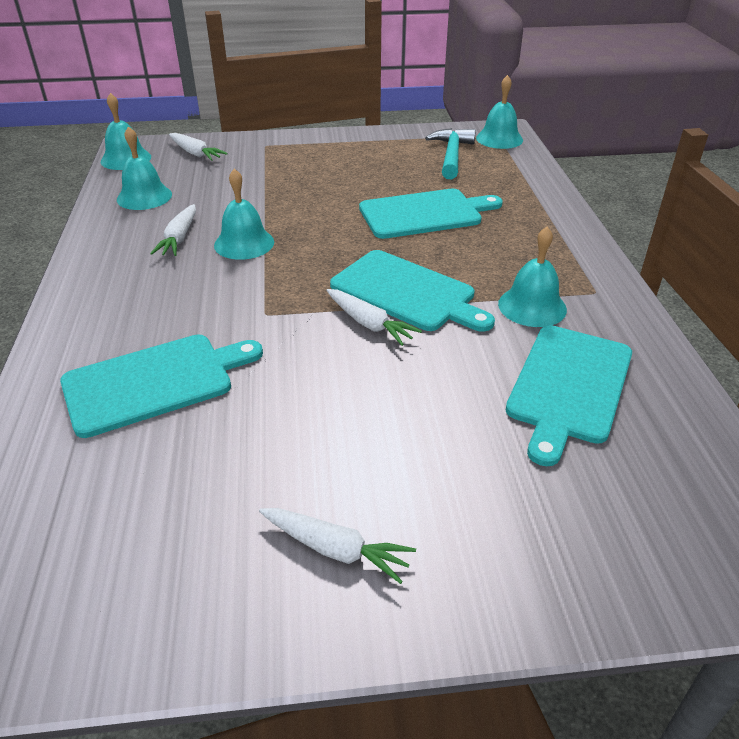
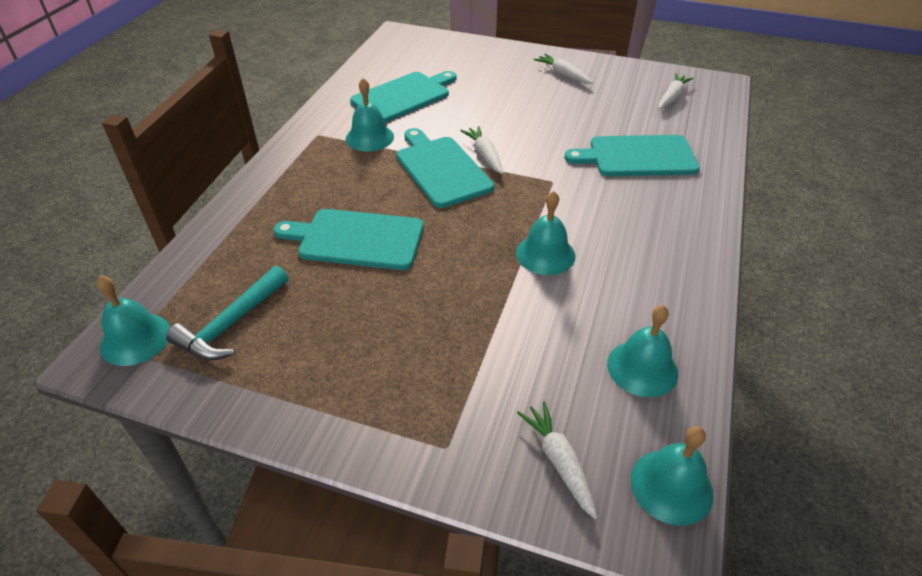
camera: 155 degrees left, 5 degrees up
white carrot [150,204,196,256] -> white carrot moved to [659,73,693,109]

